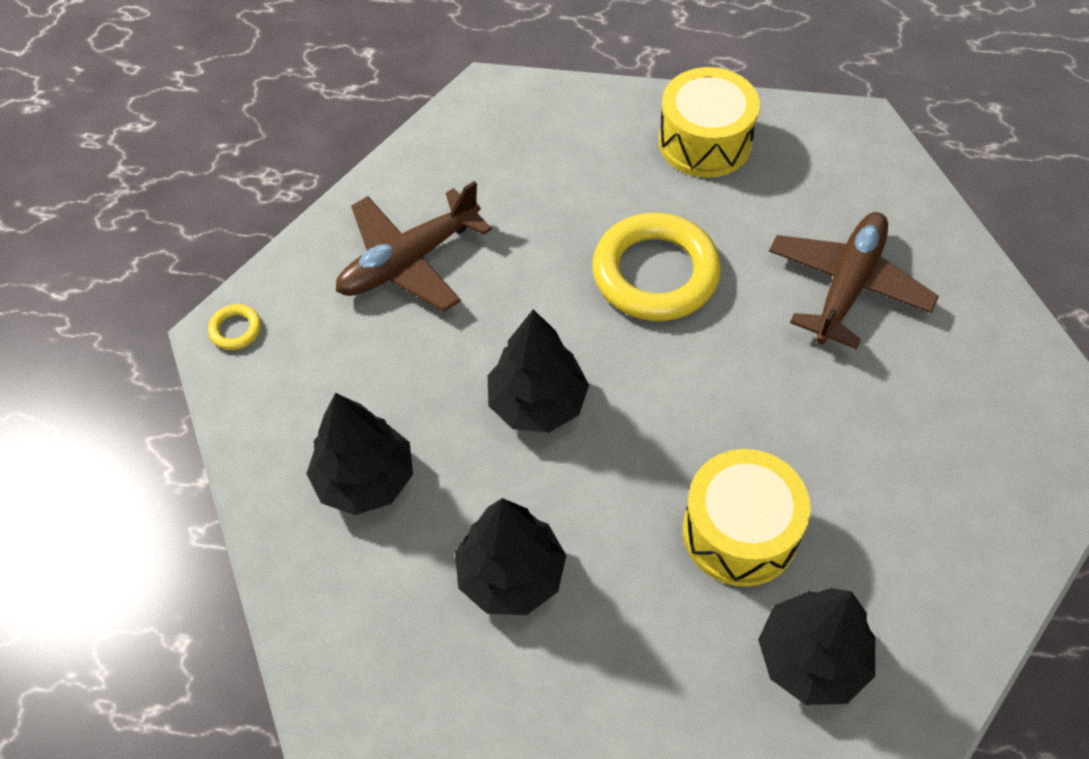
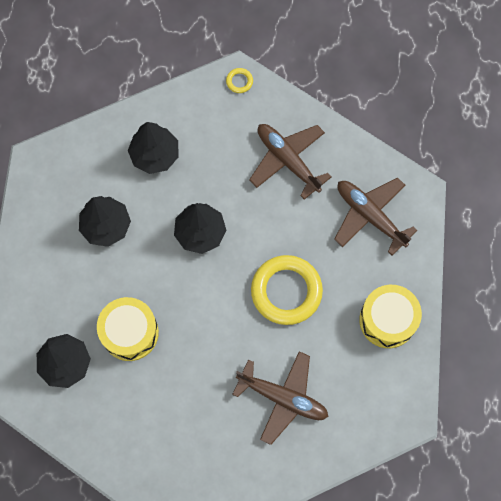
camera: 85 degrees right, 15 degrees up
none -> brown plane [334,178,418,256]

